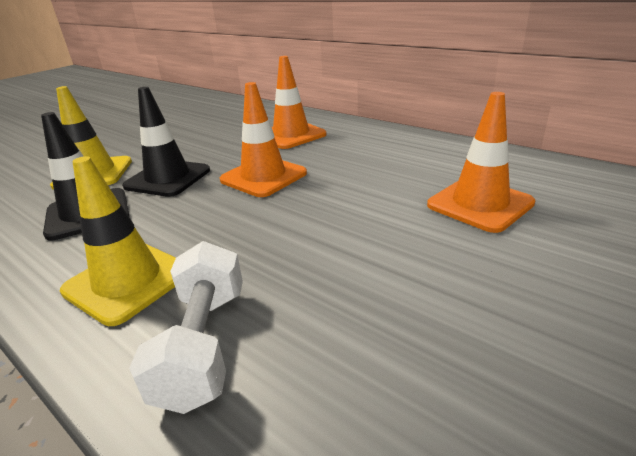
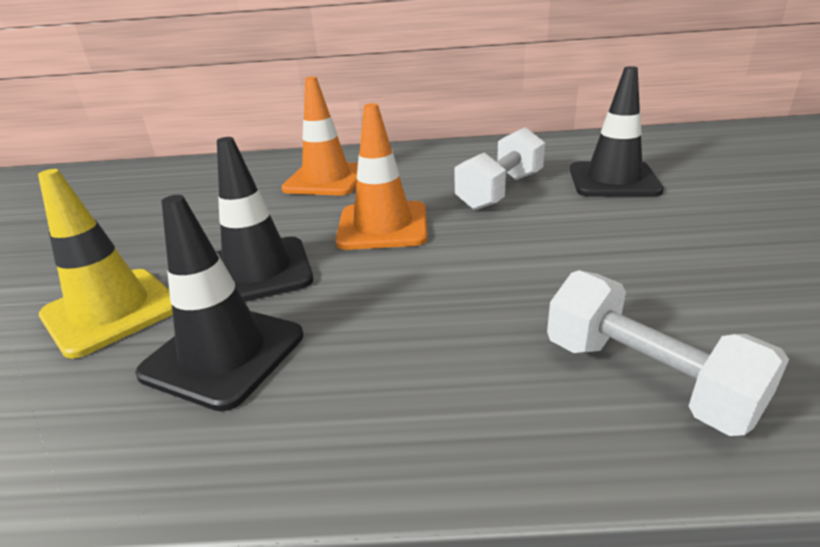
camera: 40 degrees left, 0 degrees up
yellow traffic cone [60,156,176,326] -> none
orange traffic cone [427,92,535,233] -> black traffic cone [570,66,664,197]
none -> white dumbbell [454,127,545,210]

